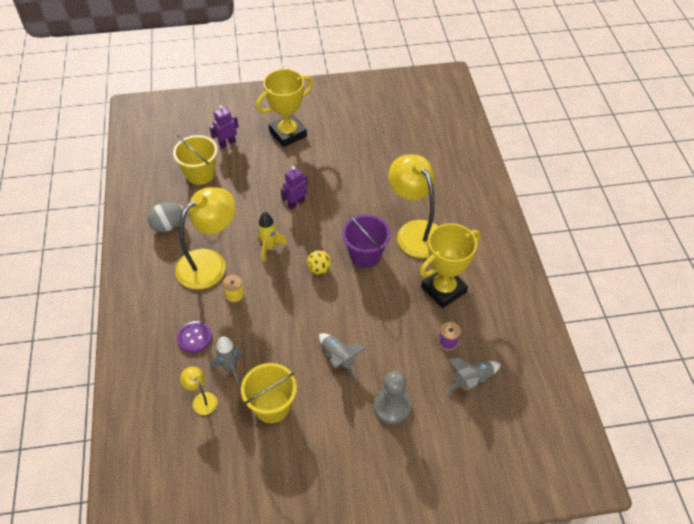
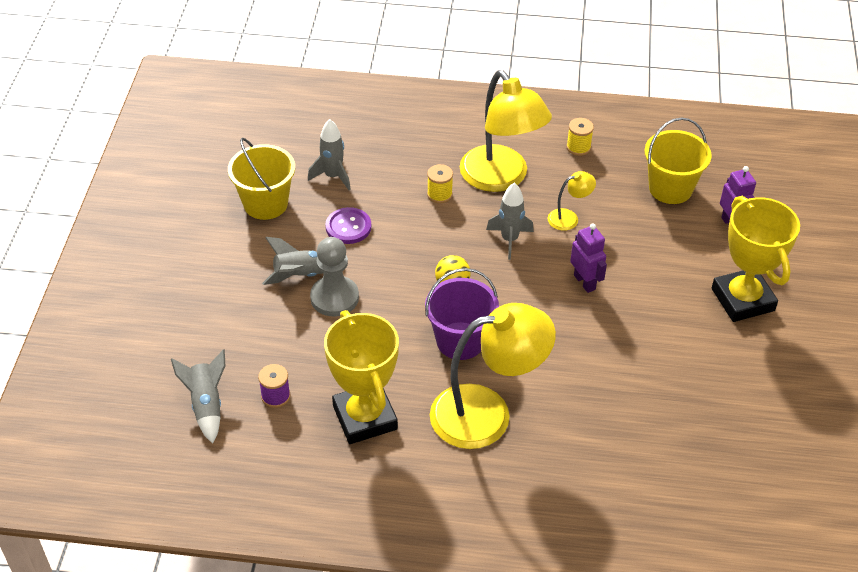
camera: 105 degrees right, 5 degrees down
grey egg [148,202,184,232] -> yellow spool [566,118,594,156]
purple button [177,321,212,353] -> purple button moved to [325,207,371,244]
yellow lamp [180,367,218,415] -> yellow lamp moved to [548,171,596,231]
yellow rocket [257,212,288,262] -> grey rocket [486,183,534,260]
grey pawn [374,371,411,424] -> grey pawn moved to [310,237,359,316]

